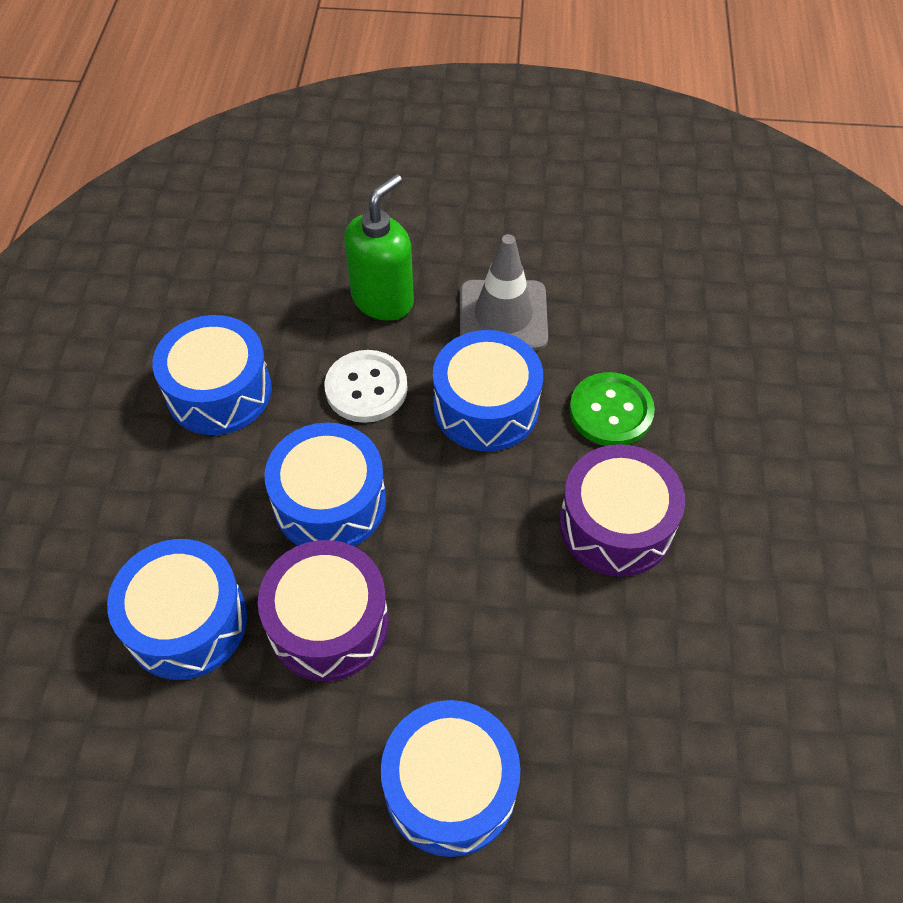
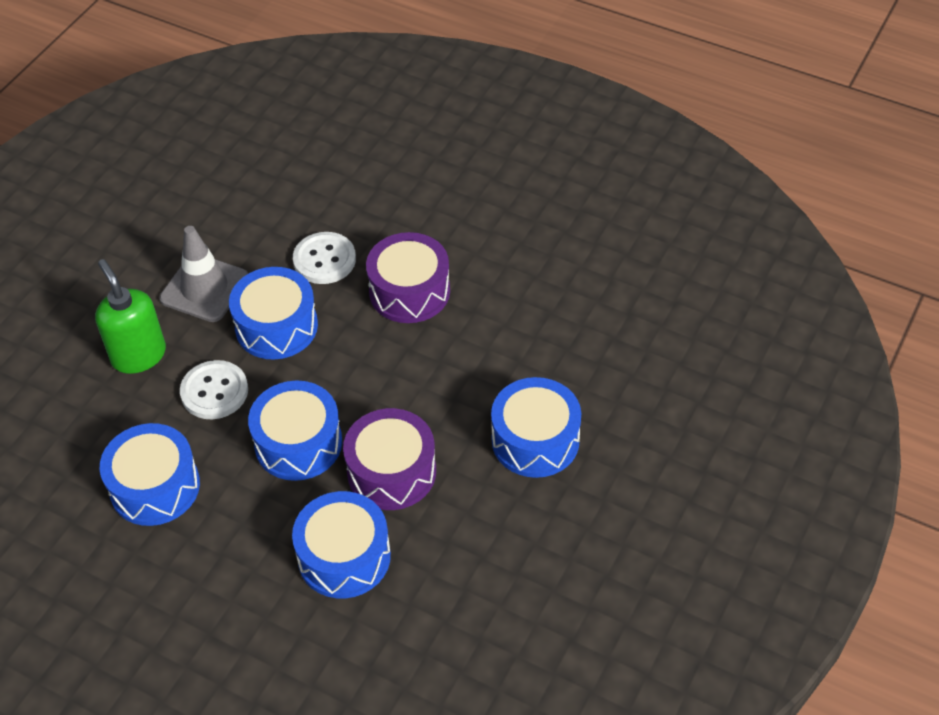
camera: 65 degrees left, 5 degrees down
green button [569,372,655,446] -> white button [293,232,356,284]

